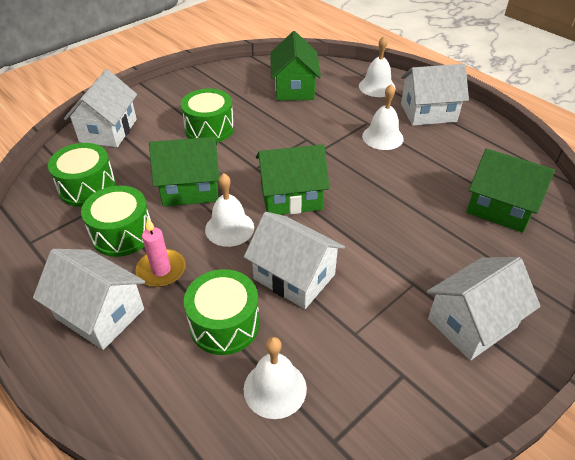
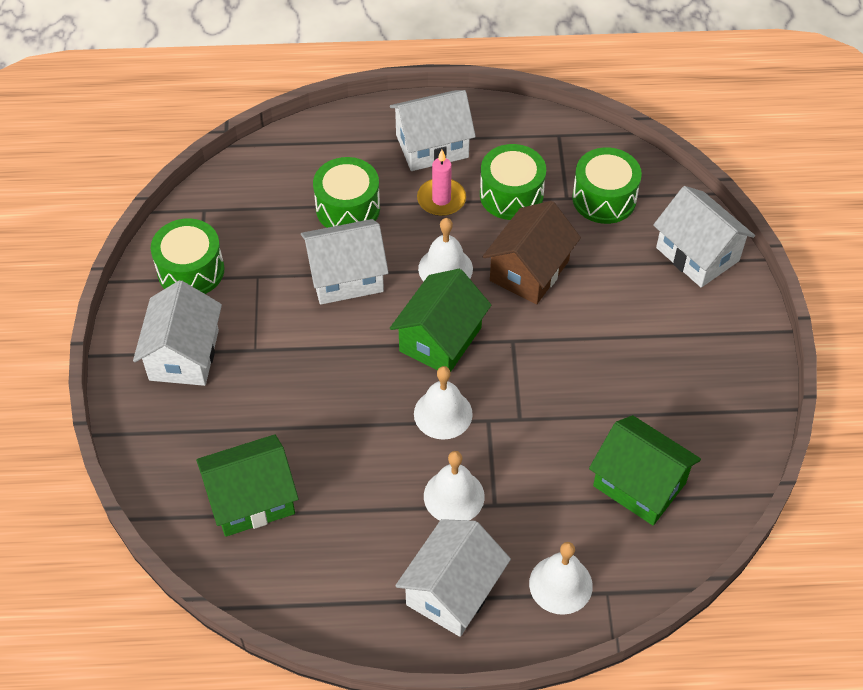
camera: 130 degrees right, 10 degrees up
green house [149,137,219,206] -> brown house [483,201,581,304]
green drum [181,88,234,143] -> green drum moved to [151,218,225,294]
white bell [244,337,307,419] -> white bell moved to [414,366,473,439]

